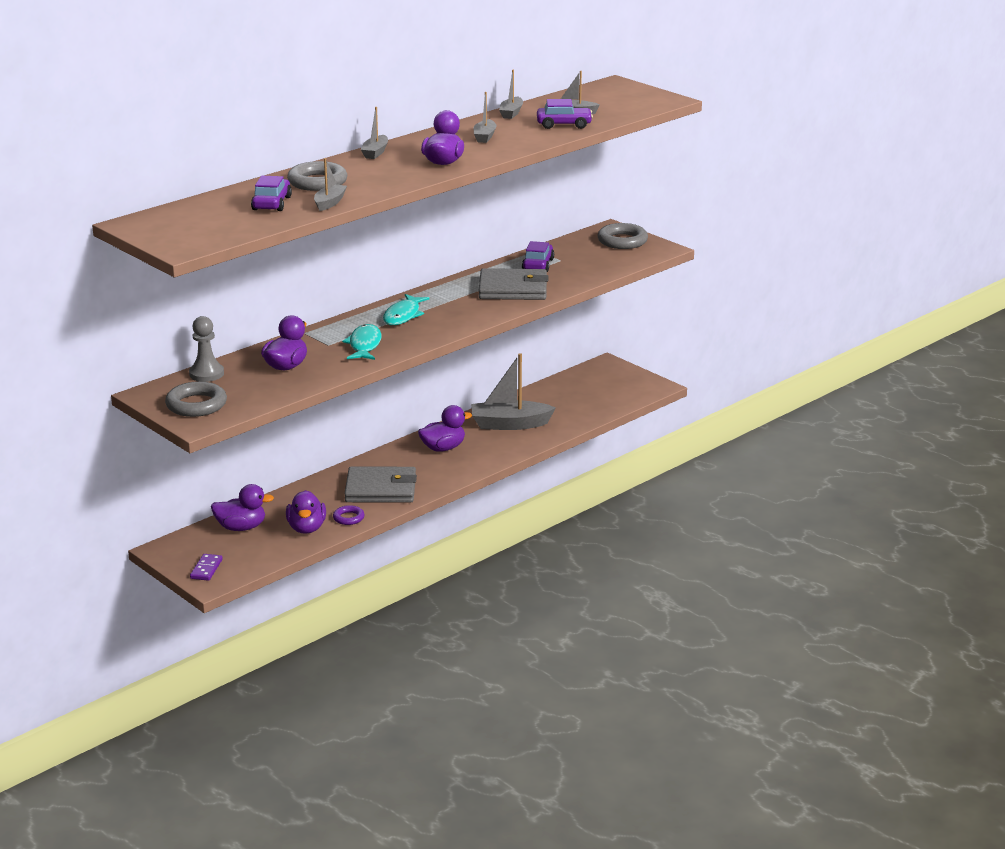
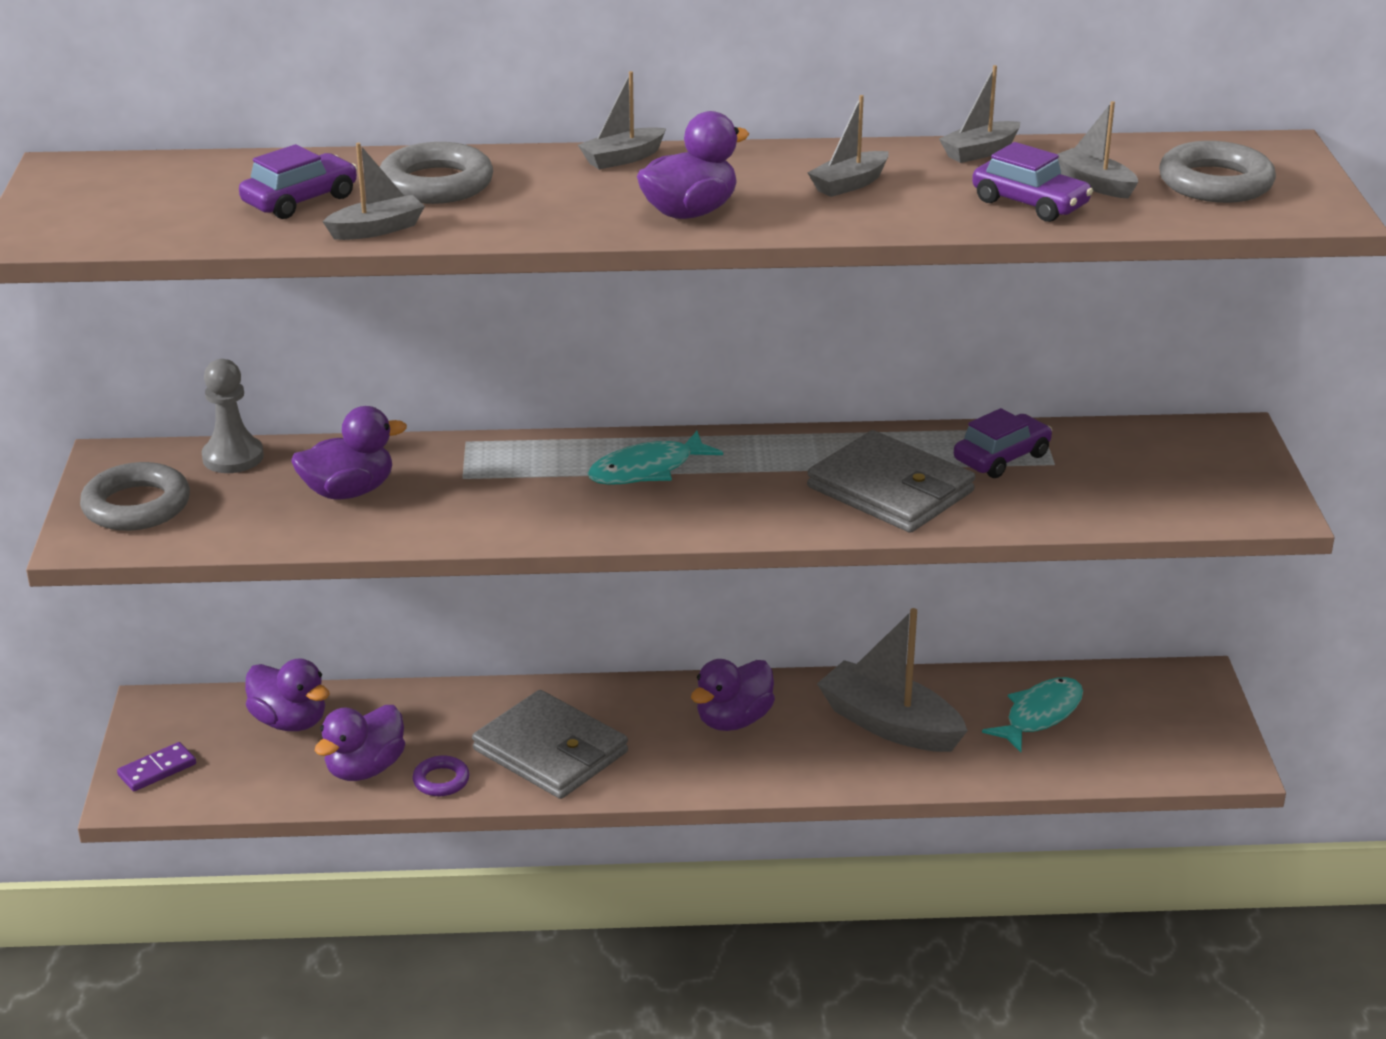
camera: 40 degrees right, 5 degrees up
turquoise fish [342,324,381,360] -> turquoise fish moved to [982,677,1083,752]
purple duck [418,405,472,452] -> purple duck turned 120 degrees clockwise [691,659,775,731]
grey ring [598,223,648,249] -> grey ring moved to [1159,141,1276,203]

